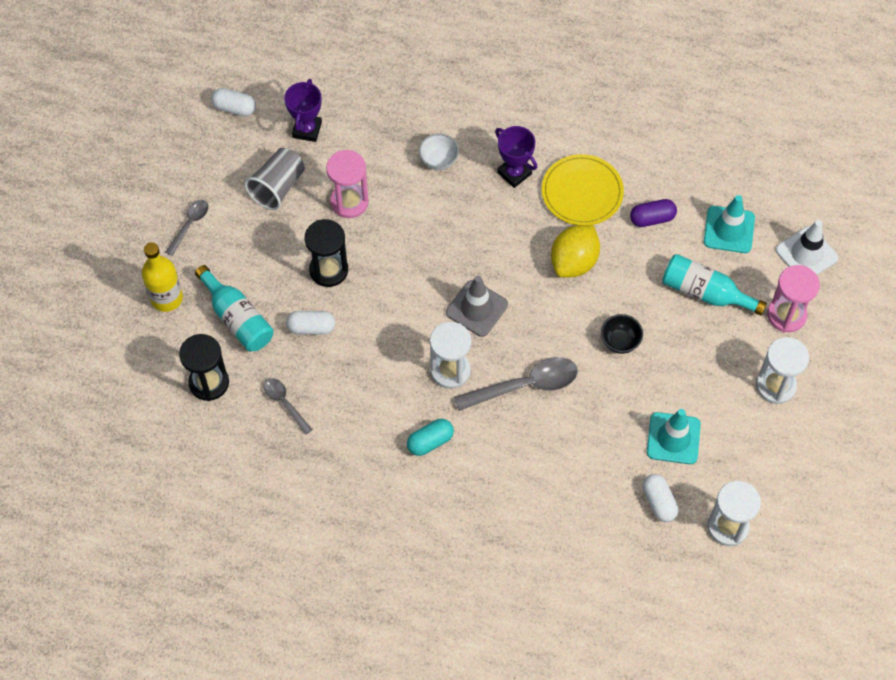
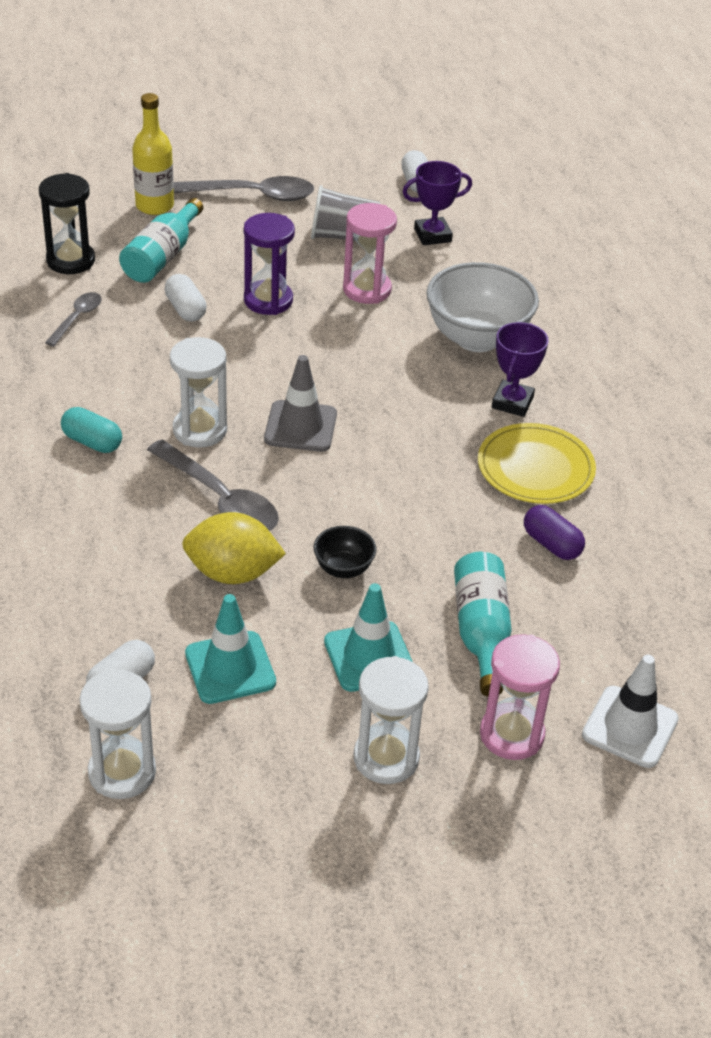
camera: 60 degrees right, 20 degrees down
grey spoon [166,200,208,256] -> grey spoon [173,176,314,201], size x1.79
black hourglass [305,219,348,287] -> purple hourglass [244,213,295,315]
white bowl [419,134,459,170] -> white bowl [426,262,539,352], size x2.08
yellow lemon [551,225,600,278] -> yellow lemon moved to [182,512,286,584]
turquoise traffic cone [704,195,755,253] -> turquoise traffic cone moved to [324,583,413,692]

